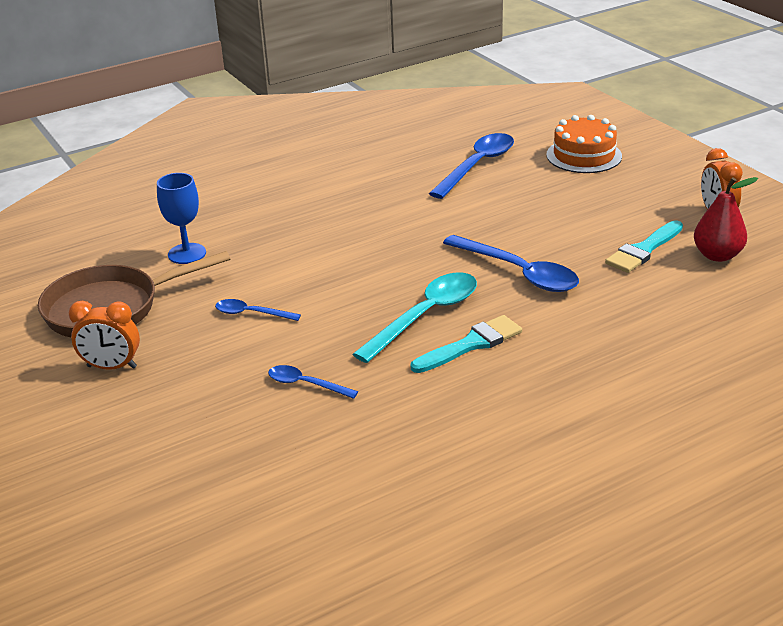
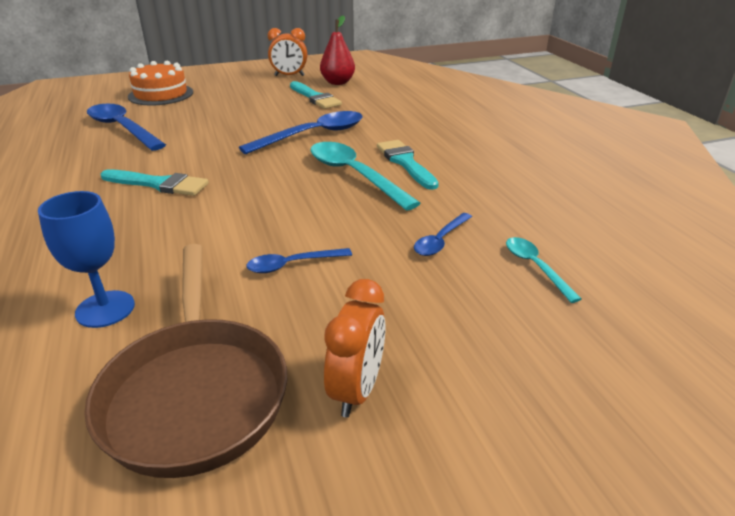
camera: 80 degrees left, 0 degrees up
blue spoon [215,299,301,321] -> blue spoon turned 45 degrees clockwise [246,248,352,273]
none -> turquoise brush [101,169,209,196]
none -> turquoise spoon [506,237,581,303]

